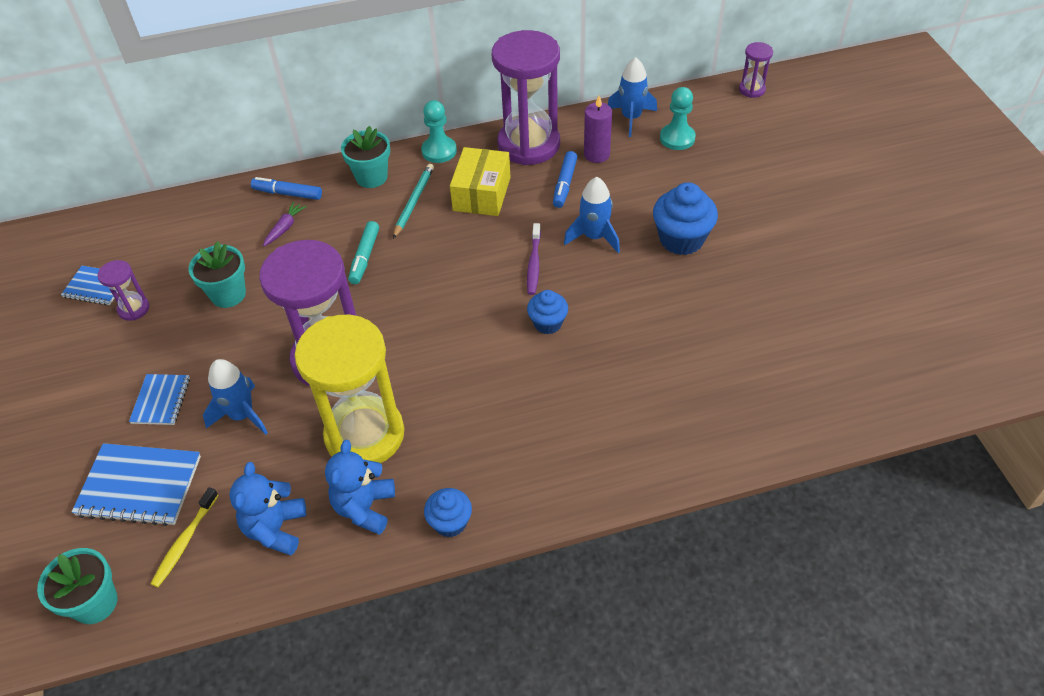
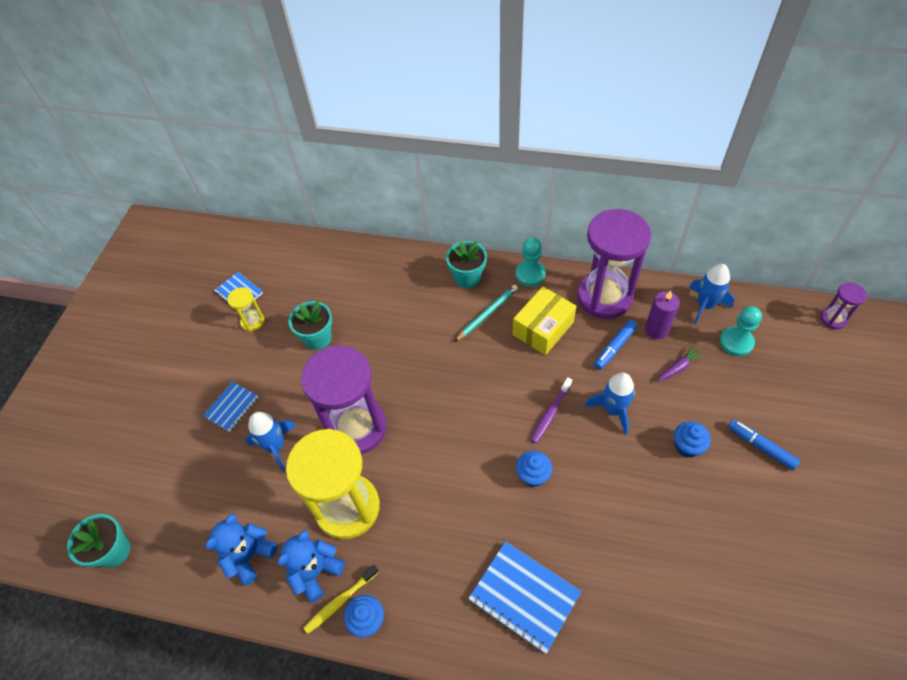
camera: 30 degrees right, 5 degrees up
blue notebook [72,443,201,526] -> blue notebook moved to [468,541,582,654]
purple hourglass [98,260,150,321] -> yellow hourglass [227,287,265,332]
yellow toothbrush [151,487,218,587] -> yellow toothbrush moved to [304,565,379,634]
blue marker [251,177,322,200] -> blue marker moved to [728,419,800,470]
purple carrot [263,201,307,246] -> purple carrot moved to [658,346,704,382]
turquoise marker [348,221,379,284] -> none
blue cupcake [653,182,718,255] -> blue cupcake [674,421,711,457], size x0.61

